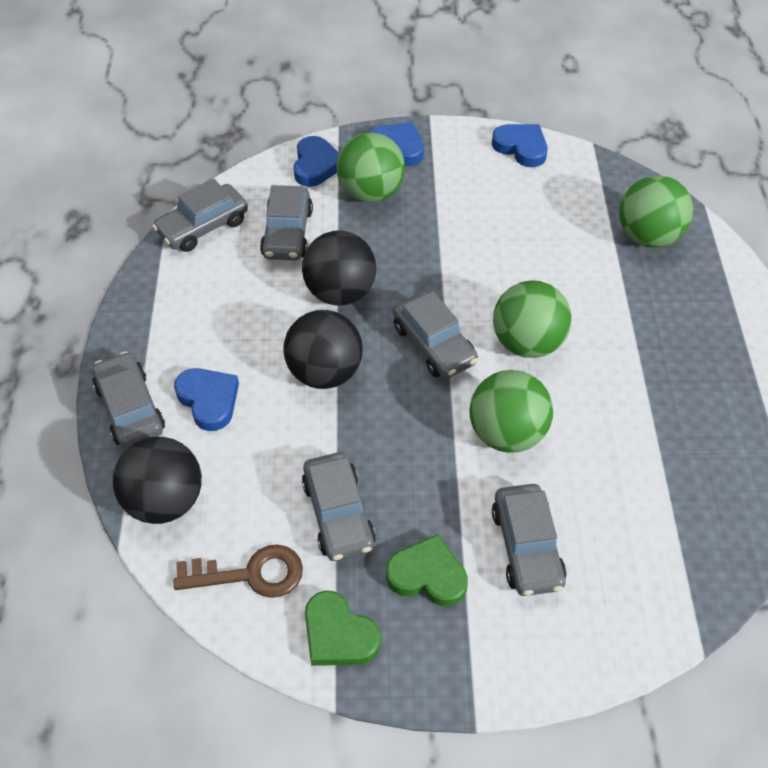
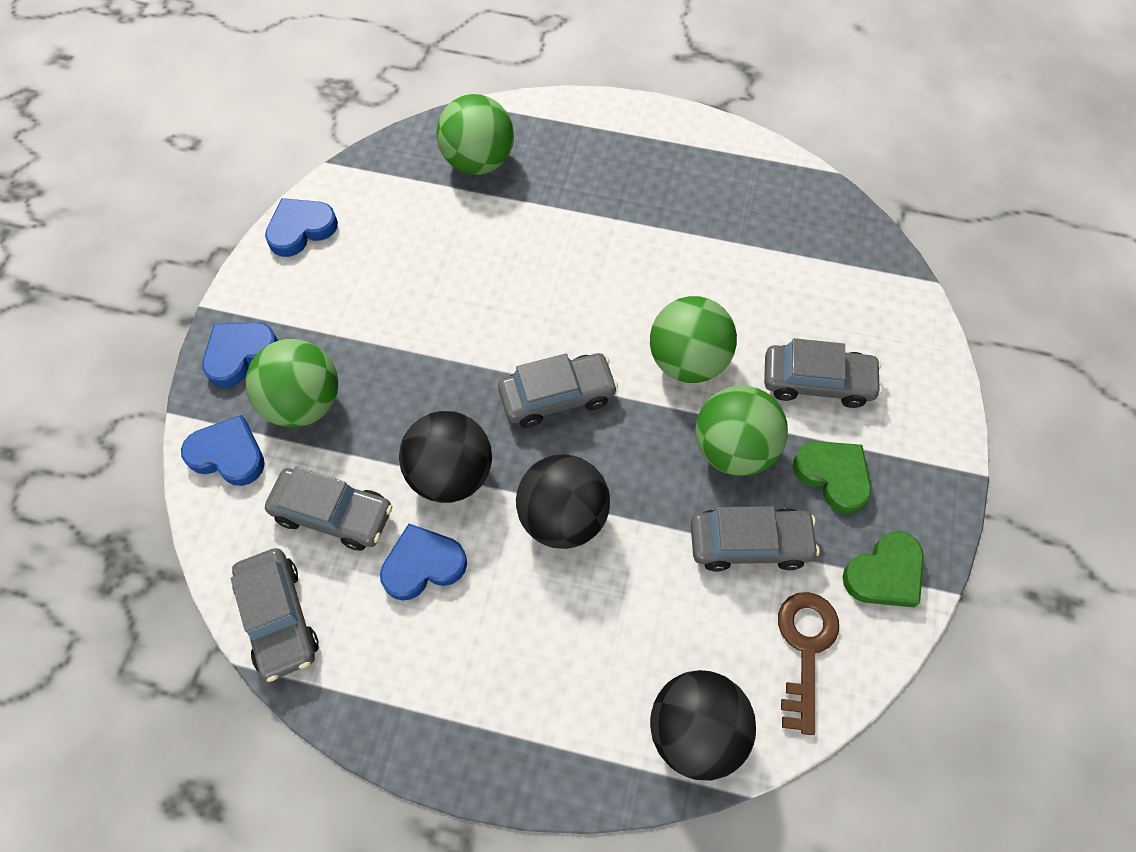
camera: 75 degrees left, 10 degrees up
grey car [92,351,165,448] -> none
blue heart [174,368,239,431] -> blue heart moved to [380,524,467,601]
green heart [386,534,468,606] -> green heart turned 105 degrees clockwise [793,441,872,514]
green ball [493,280,572,358] -> green ball moved to [695,385,788,476]

